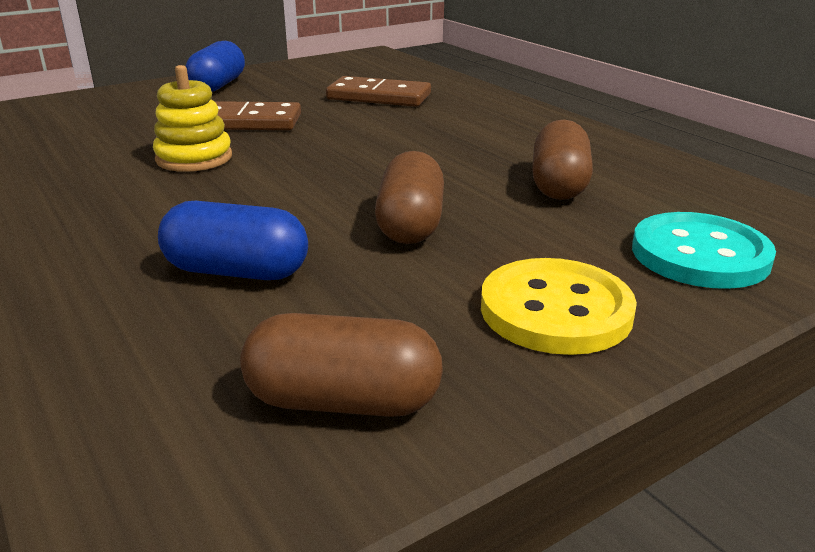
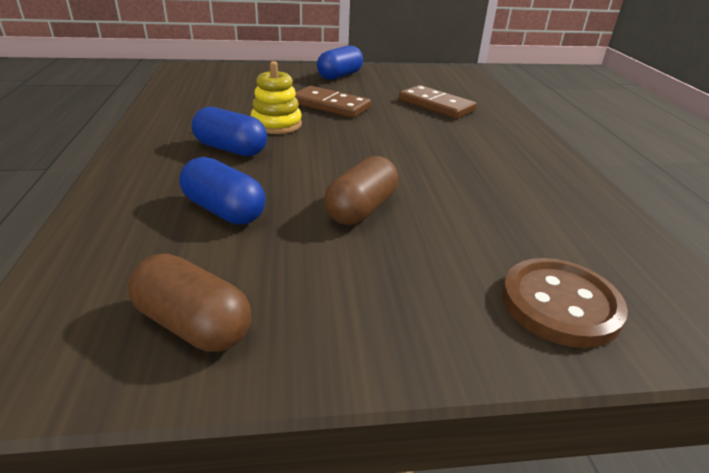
camera: 25 degrees right, 5 degrees up
yellow button [481,258,637,355] -> none
brown capsule [532,119,593,200] -> none
turquoise button [632,212,776,289] -> brown button [502,258,628,348]
none -> blue capsule [192,107,267,156]

